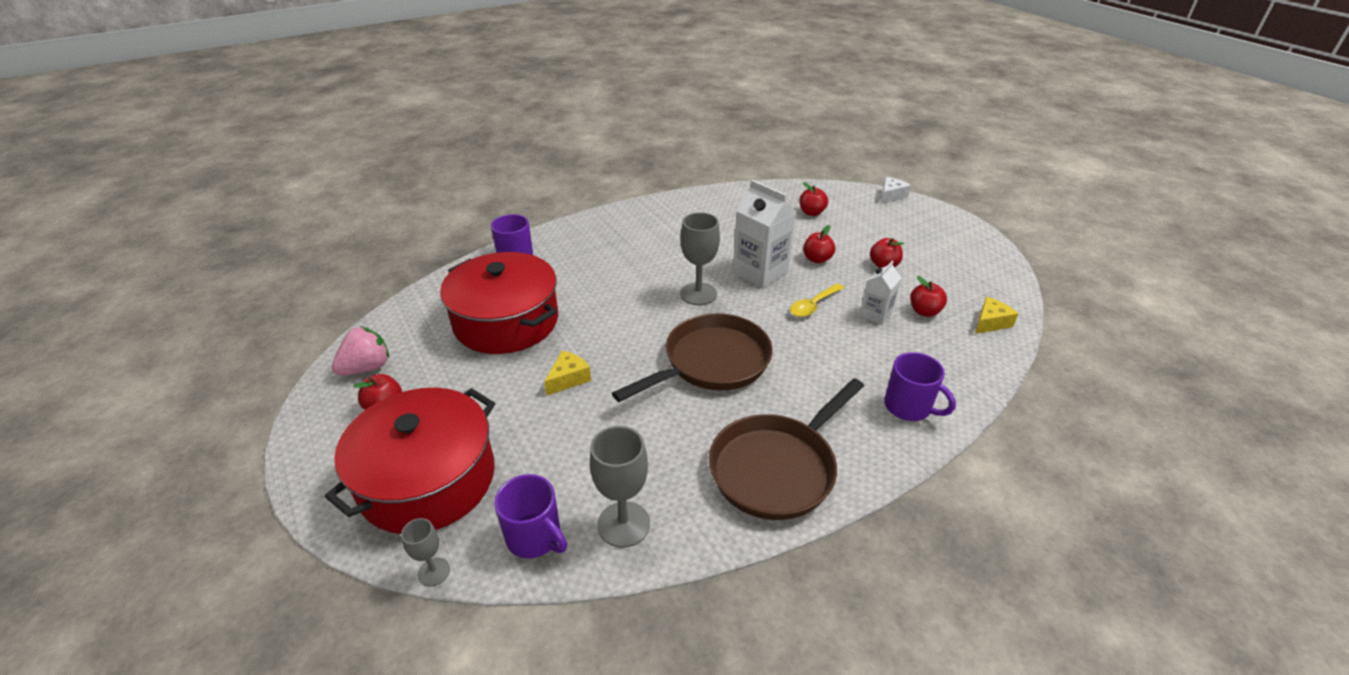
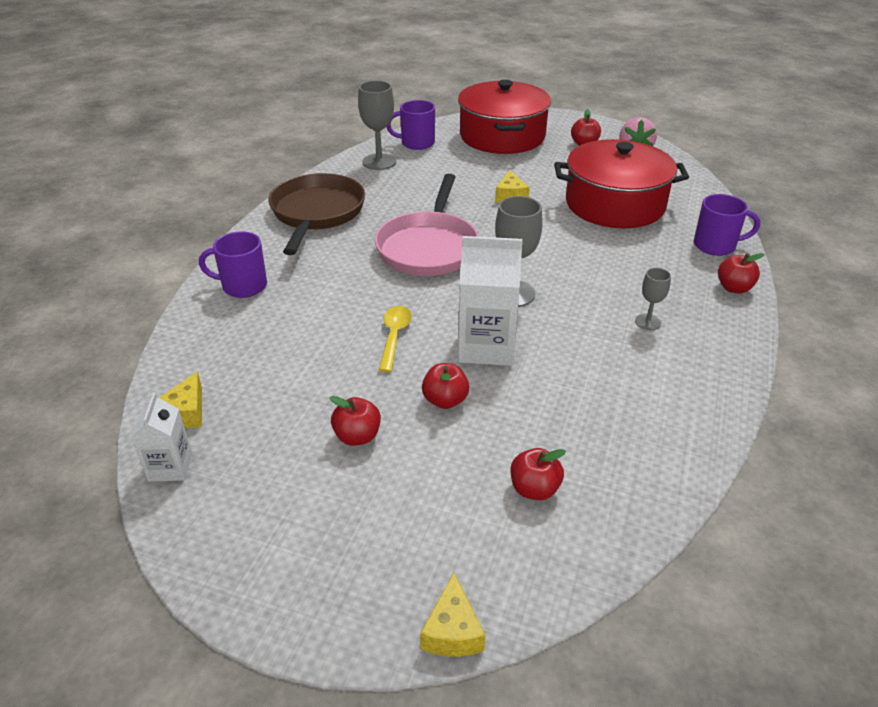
camera: 140 degrees right, 0 degrees up
grey goblet [401,518,450,586] -> grey goblet moved to [635,268,671,330]
brown pan [612,313,773,402] -> pink pan [375,174,479,276]
white carton [859,261,901,325] -> white carton moved to [131,392,192,482]
white cheese [881,177,911,204] -> yellow cheese [420,573,485,657]
red apple [910,276,947,317] -> red apple moved to [718,253,764,294]

